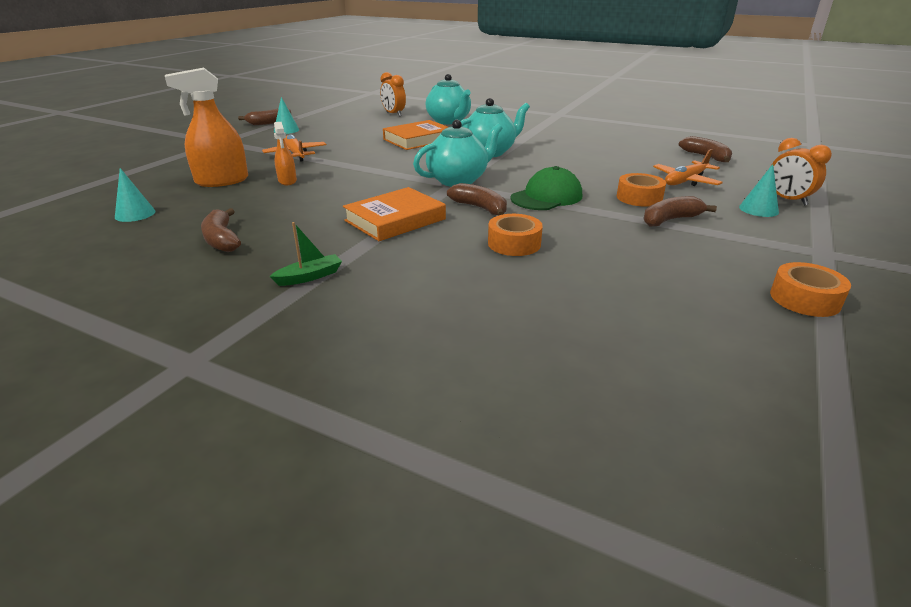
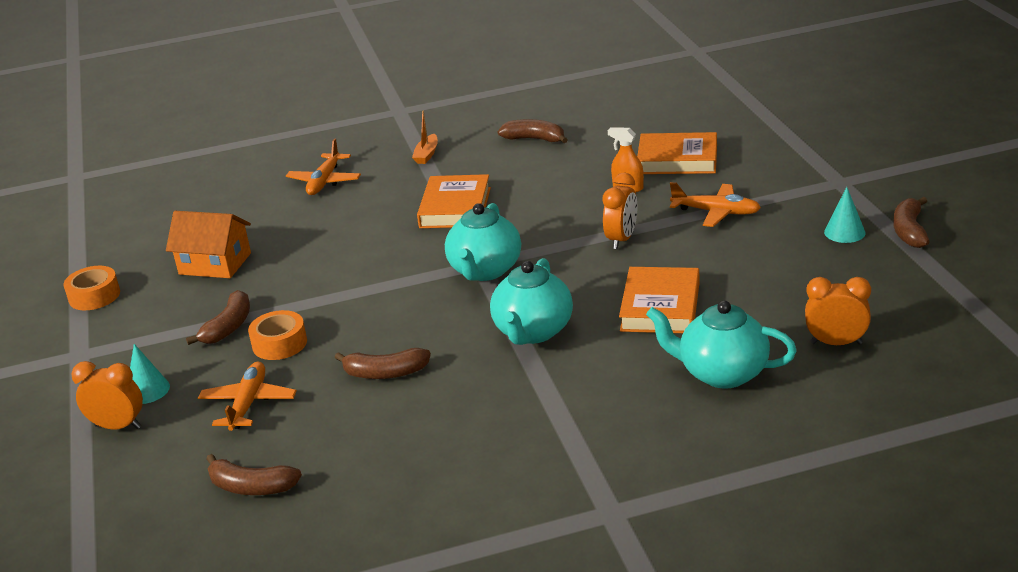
camera: 140 degrees right, 0 degrees up
turquoise cone [115,168,155,222] -> none
orange spray bottle [165,68,248,187] -> orange book [637,132,717,174]
green boat [269,222,342,286] -> orange boat [412,111,438,164]
brown banana [447,183,507,216] -> brown banana moved to [335,348,431,379]
orange tape [488,214,543,256] -> none
green cap [510,166,582,210] -> none
none -> orange house [166,211,251,278]
none -> orange plane [286,139,361,195]
none -> orange clock [603,173,637,249]

